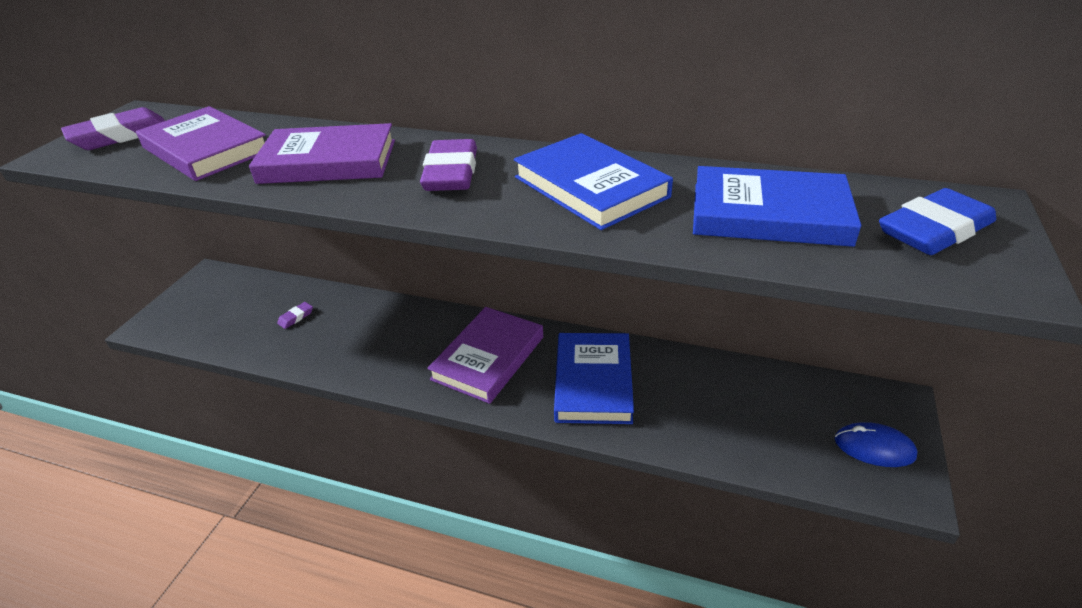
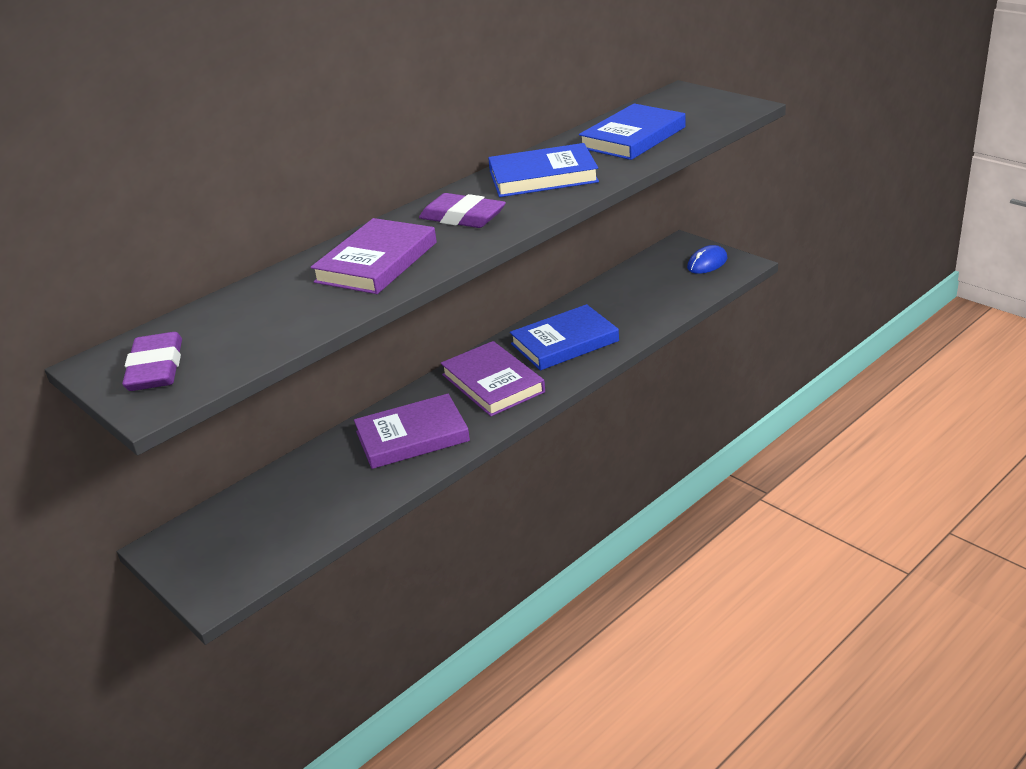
camera: 60 degrees left, 5 degrees down
purple book [136,106,266,181] -> purple book moved to [354,394,470,469]
purple eraser [277,302,313,329] -> none
blue book [554,333,634,424] -> blue book turned 60 degrees counterclockwise [510,304,619,371]
blue eraser [879,188,996,255] -> none

